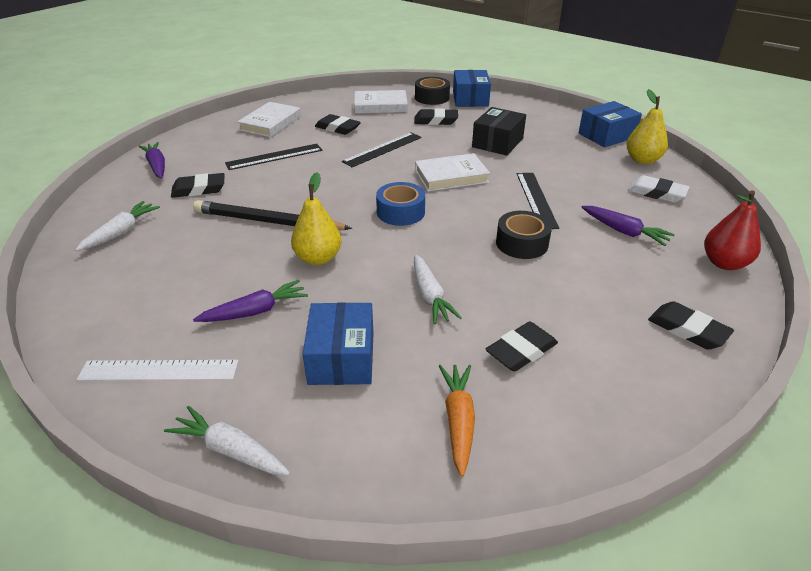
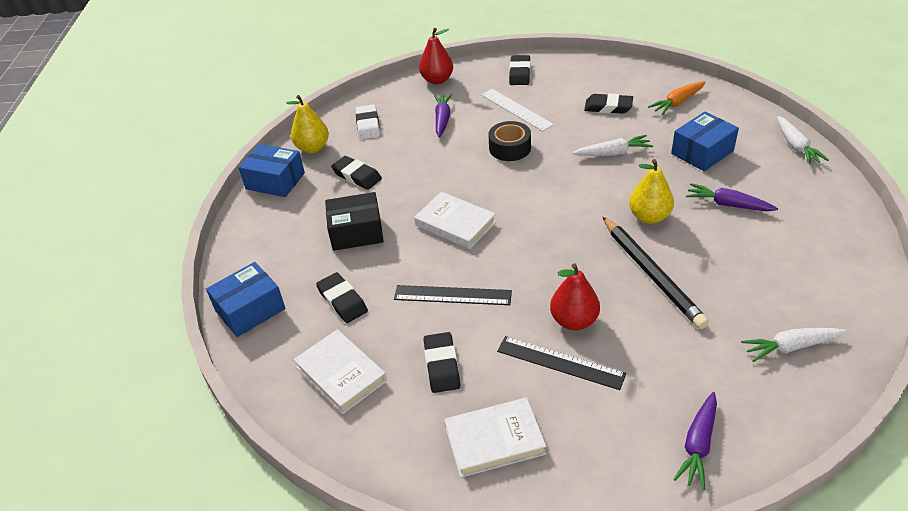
camera: 125 degrees left, 5 degrees up
white ruler [77,360,239,381] -> white ruler moved to [481,89,554,131]
black eraser [171,173,224,198] -> black eraser moved to [331,156,382,190]
blue tape [376,182,425,226] -> none
white carrot [414,255,462,325] -> white carrot turned 45 degrees clockwise [572,135,653,156]
black tape [415,77,450,105] -> none
black ruler [517,173,559,229] -> none
none -> red pear [550,263,600,330]

